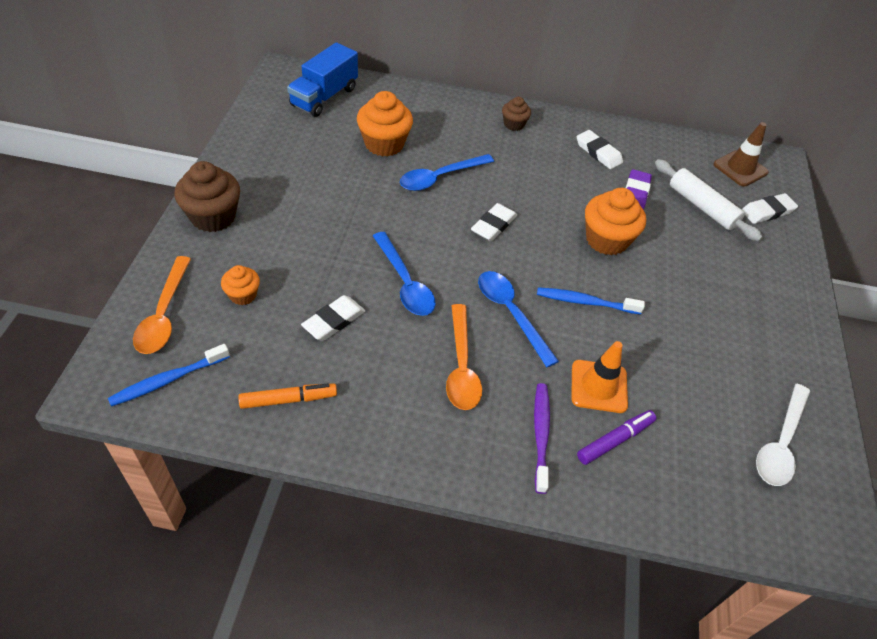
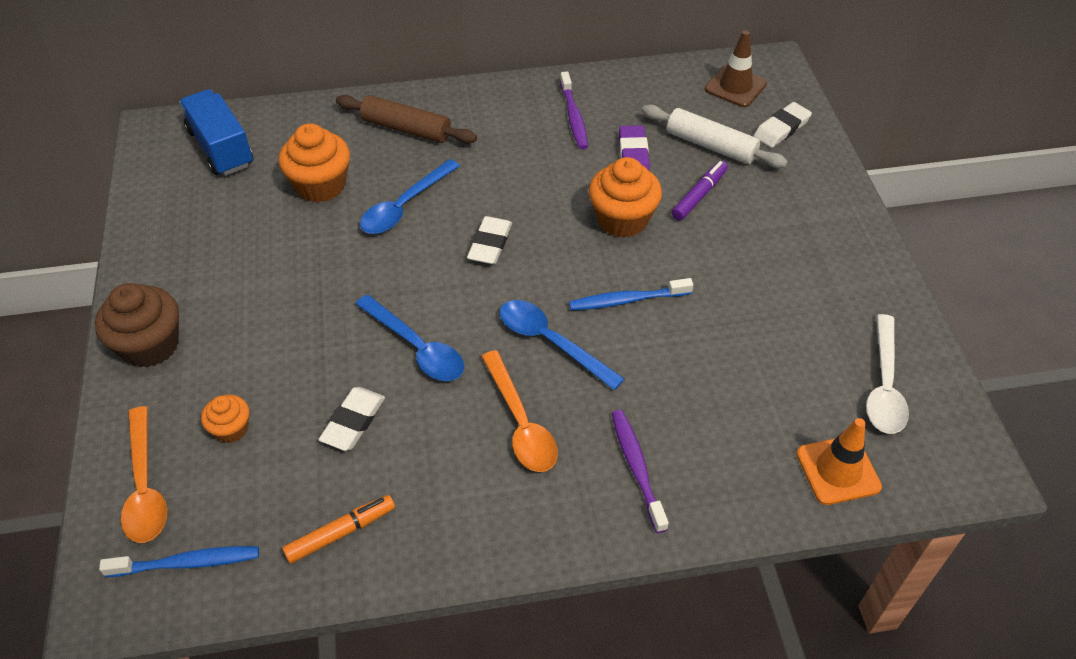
camera: 15 degrees left, 0 degrees up
blue toothbrush [108,344,230,407] -> blue toothbrush turned 135 degrees counterclockwise [99,546,259,577]
blue truck [287,42,358,117] -> blue truck turned 135 degrees clockwise [179,89,253,176]
brown cupcake [502,97,531,131] -> none
orange traffic cone [571,341,628,413] -> orange traffic cone moved to [796,418,882,505]
white eraser [577,130,623,169] -> purple toothbrush [560,71,588,149]
purple marker [577,410,656,465] -> purple marker moved to [672,161,728,220]
none -> brown rolling pin [336,95,477,144]

